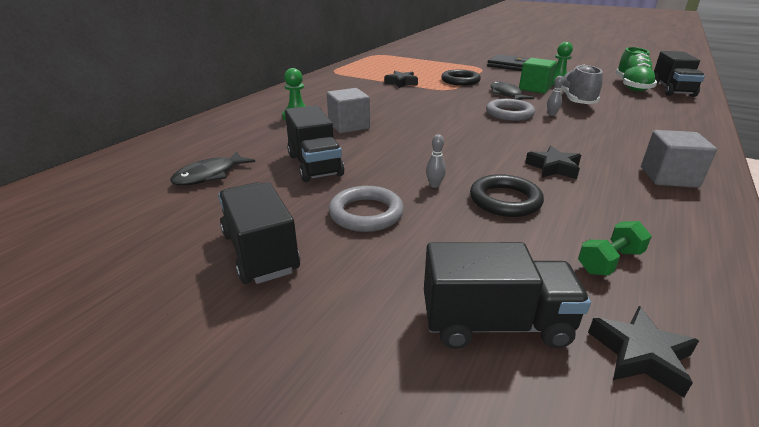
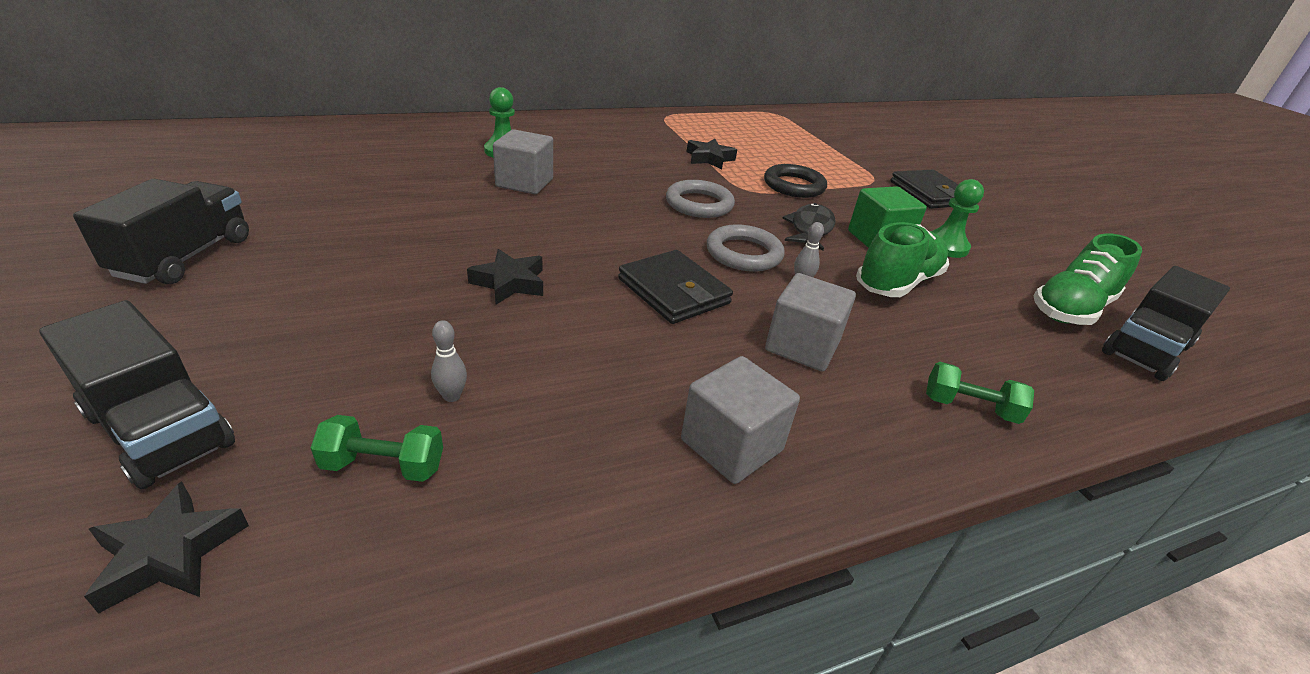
camera: 35 degrees right, 5 degrees up
black fish [170,151,255,185] -> none
black truck [285,105,344,182] -> none
grey ring [329,186,404,232] -> grey ring moved to [666,180,735,218]
grey bowling pin [426,134,446,188] -> grey bowling pin moved to [431,320,467,402]
black ring [470,174,544,217] -> none
black star [525,146,581,179] -> black star moved to [467,249,543,305]
grey shoe [561,64,603,104] -> green shoe [856,222,949,297]
none -> black wallet [618,250,733,324]
none -> grey cube [765,273,856,371]
none -> green dumbbell [926,362,1034,424]

